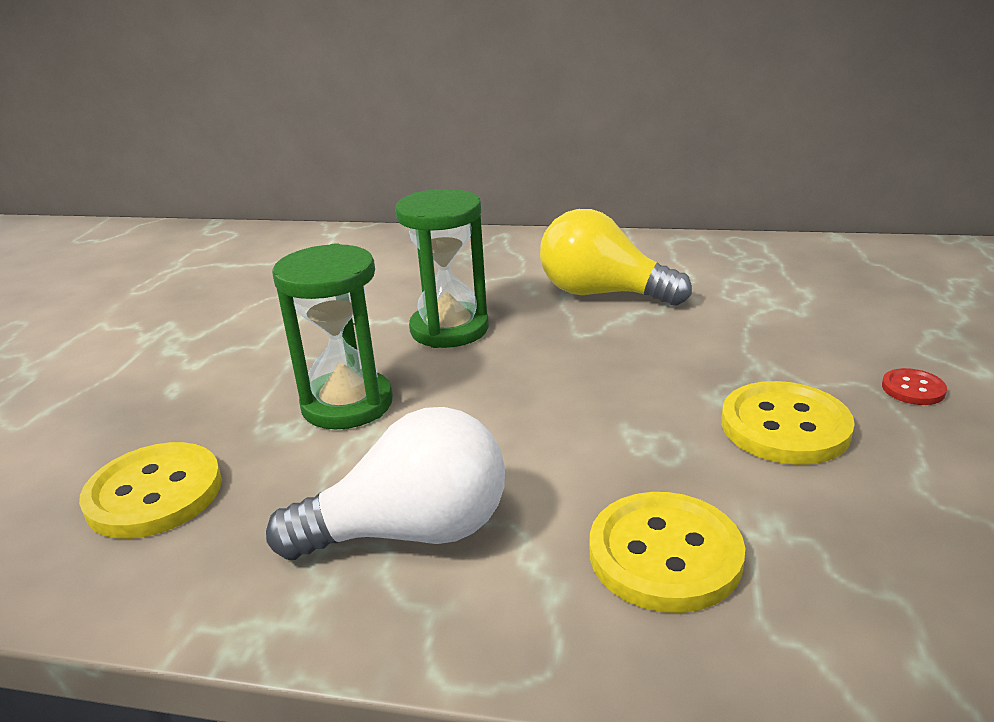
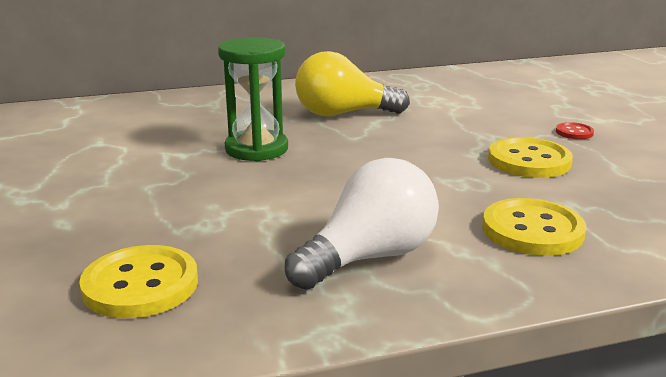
camera: 30 degrees left, 5 degrees down
green hourglass [272,243,393,429] -> none

